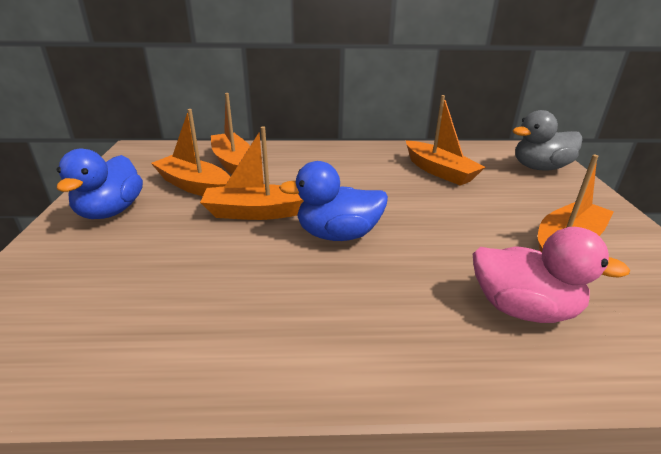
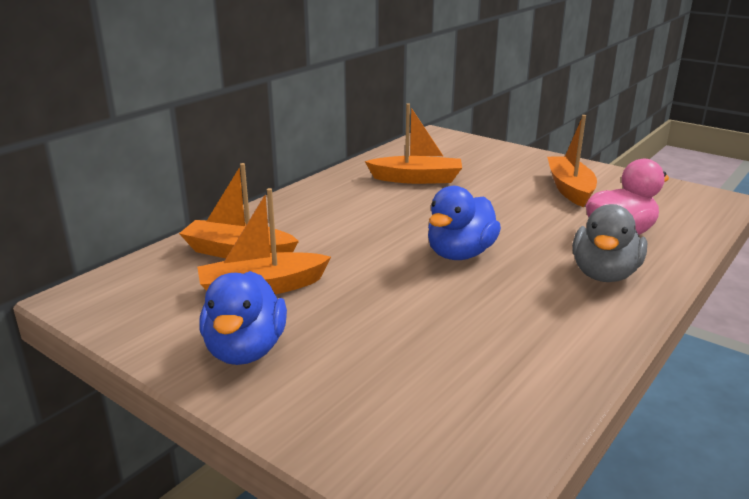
camera: 50 degrees left, 5 degrees down
blue duck [56,149,143,219] -> blue duck turned 45 degrees clockwise [199,271,287,365]
orange boat [200,126,304,220] -> none
grey duck [512,110,582,171] -> grey duck moved to [572,204,647,282]

